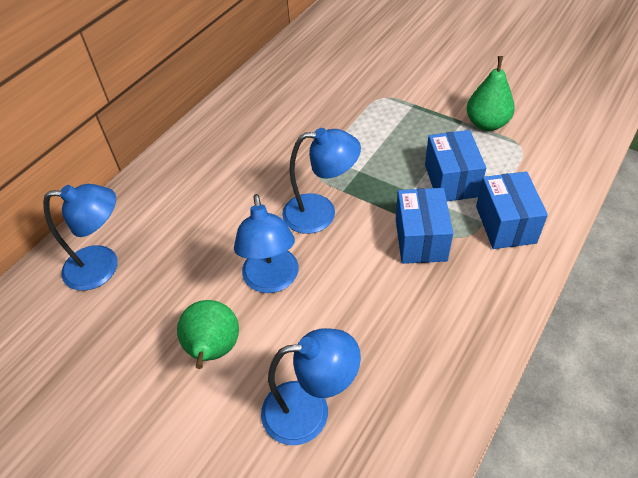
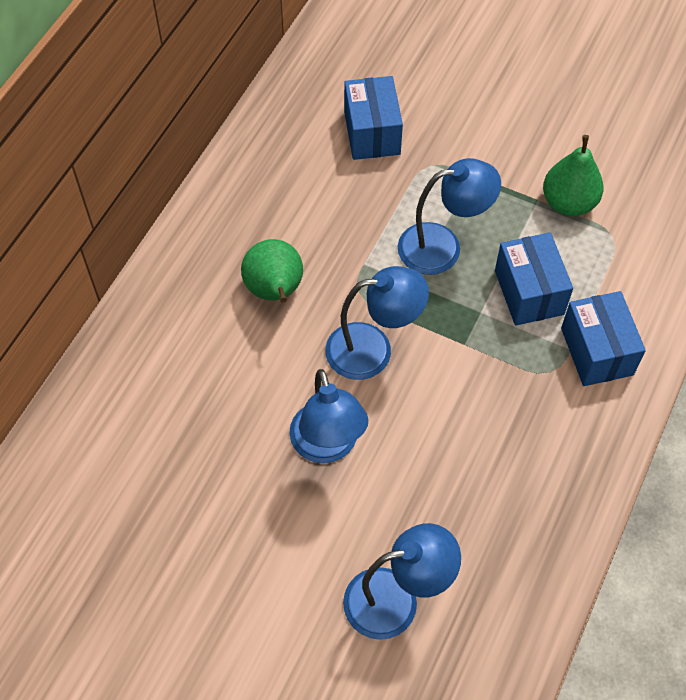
camera: 10 degrees left, 10 degrees up
blue lamp [43,184,117,291] -> blue lamp moved to [397,158,501,275]
green pear [177,300,239,369] -> green pear moved to [241,239,303,303]
blue box [396,188,453,264] -> blue box moved to [344,76,403,160]

